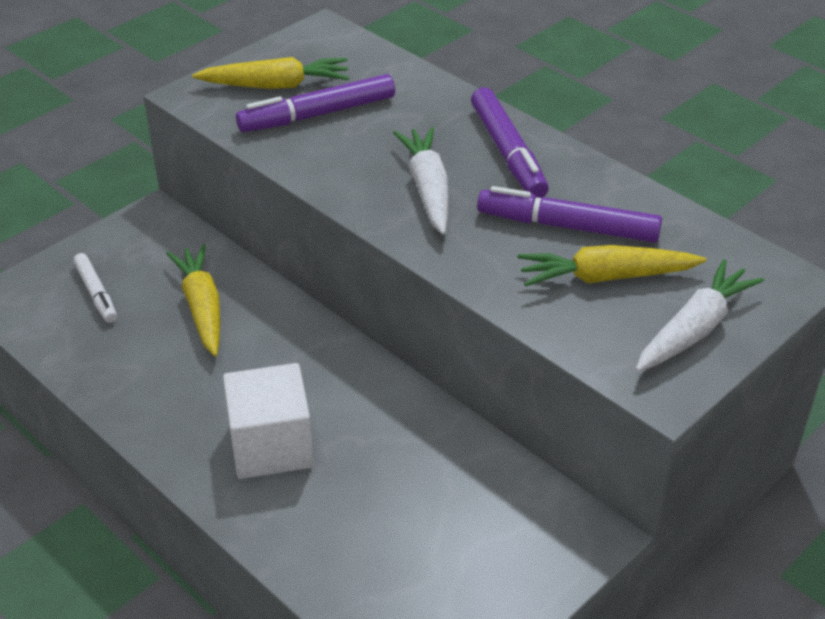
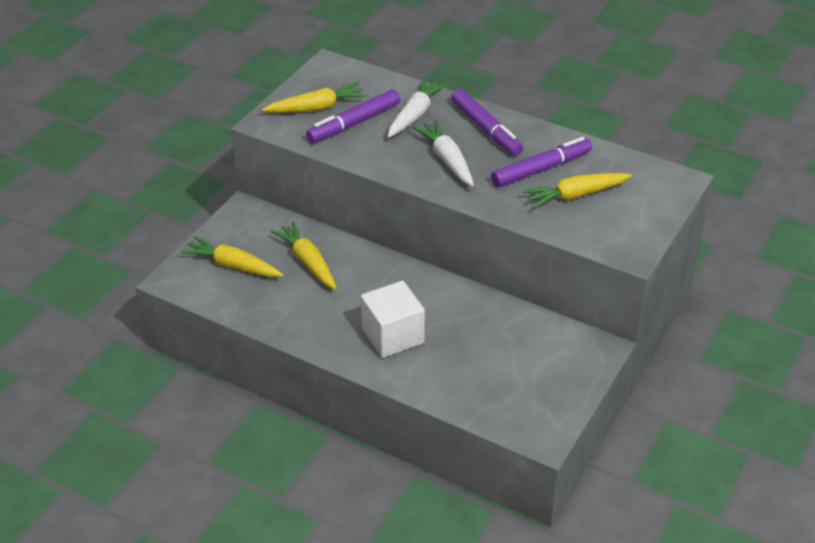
camera: 15 degrees left, 0 degrees up
white marker [73,253,117,323] -> yellow carrot [181,236,283,277]
purple marker [477,186,662,242] -> purple marker turned 150 degrees clockwise [491,137,592,187]
white carrot [636,259,765,372] -> white carrot moved to [388,78,447,138]

